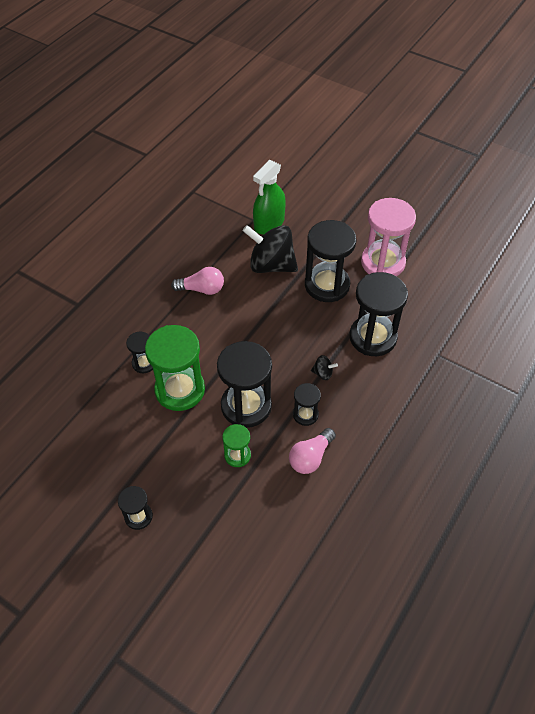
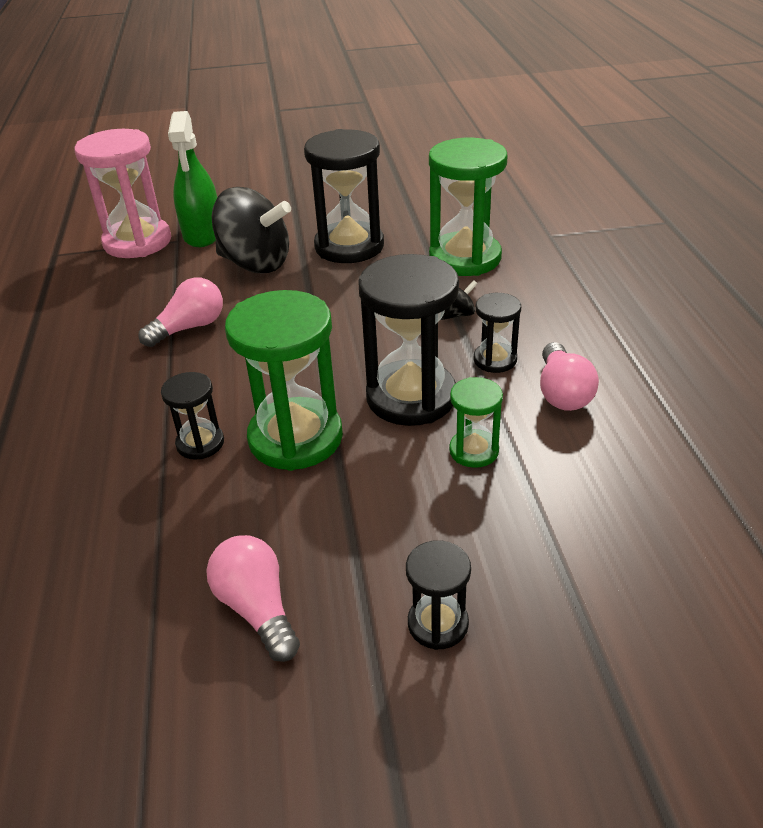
camera: 40 degrees left, 15 degrees down
black spinning top [242,225,298,273] -> black spinning top turned 135 degrees counterclockwise [212,187,291,273]
black hourglass [350,272,408,356] -> green hourglass [429,138,507,276]
pink hourglass [361,198,416,276] -> pink hourglass moved to [75,129,171,258]
none -> pink light bulb [207,535,300,662]

